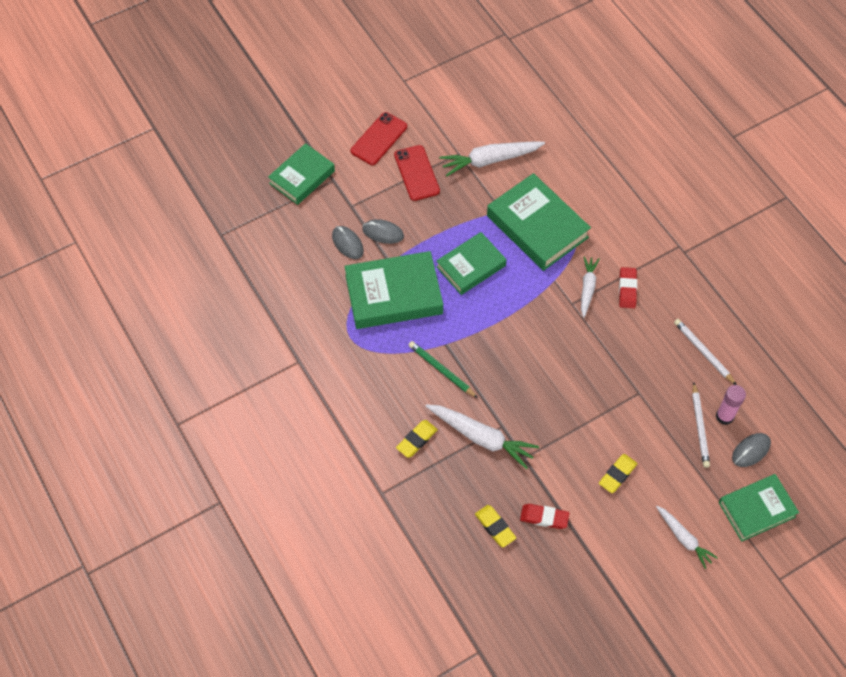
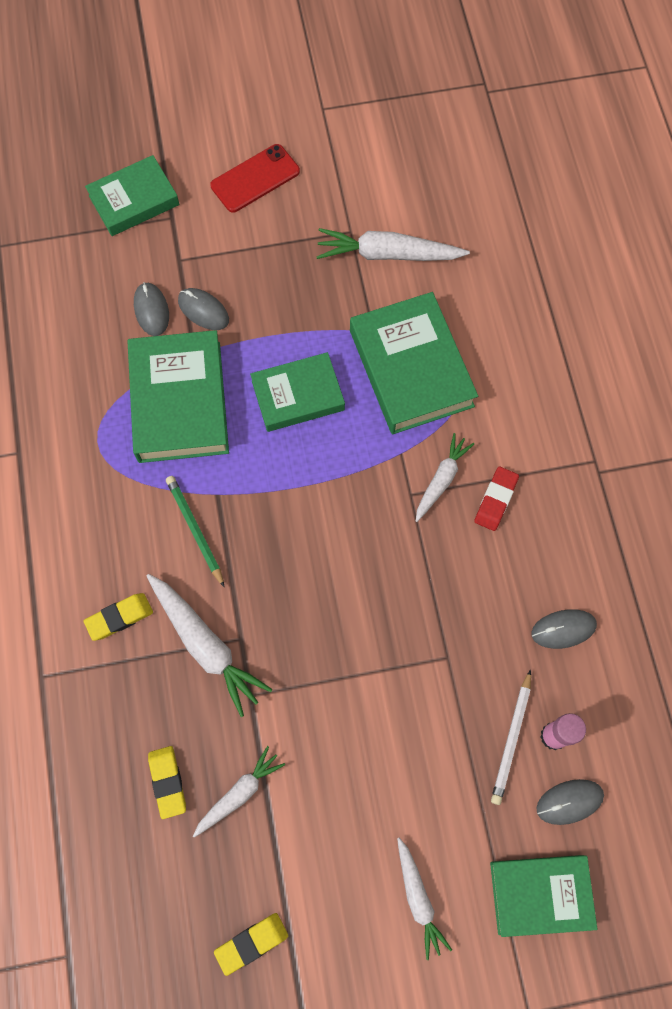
camera: 20 degrees right, 10 degrees up
green book [344,251,443,329] -> green book turned 75 degrees clockwise [127,330,229,463]
red phone [394,145,440,201] -> none
red eraser [520,504,569,529] -> white carrot [193,746,285,838]
yellow eraser [599,454,638,493] -> yellow eraser moved to [214,913,288,976]
white pencil [674,319,737,385] -> grey mouse [531,609,597,649]

